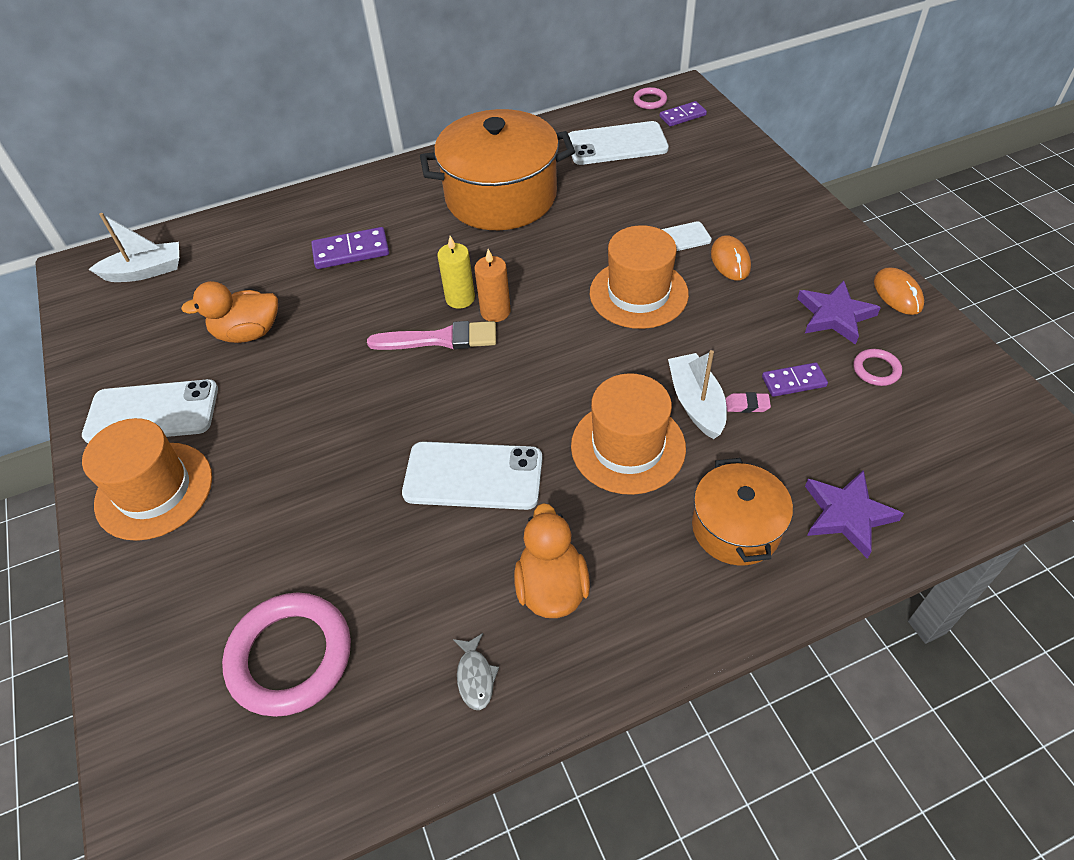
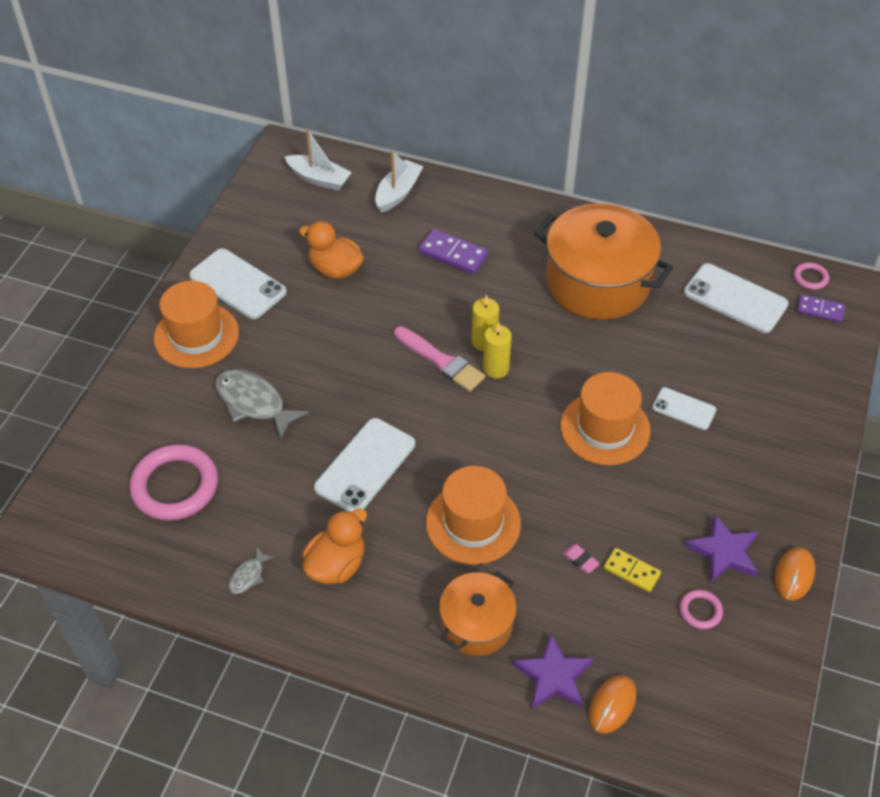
camera: 40 degrees right, 0 degrees up
white phone [402,441,542,510] -> white phone turned 75 degrees clockwise [314,418,415,512]
orange candle [474,249,511,322] -> yellow candle [483,323,512,378]
white boat [668,350,727,439] -> white boat moved to [375,150,423,213]
orange mouse [711,236,751,280] -> orange mouse moved to [589,675,636,734]
purple domino [762,362,828,397] -> yellow domino [604,548,661,592]
none -> grey fish [215,369,309,439]

